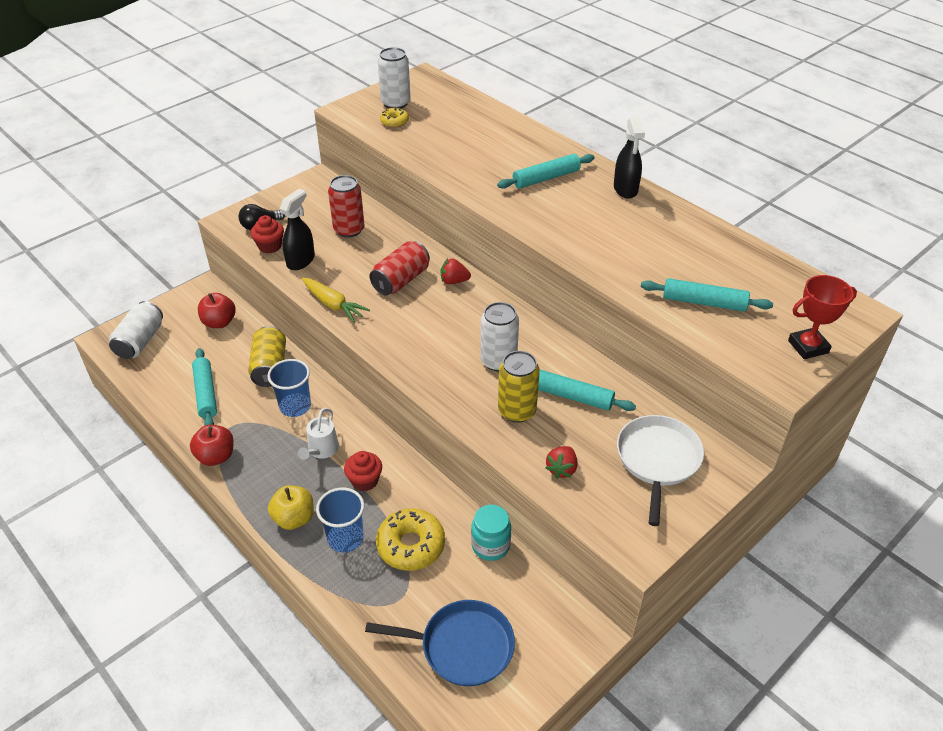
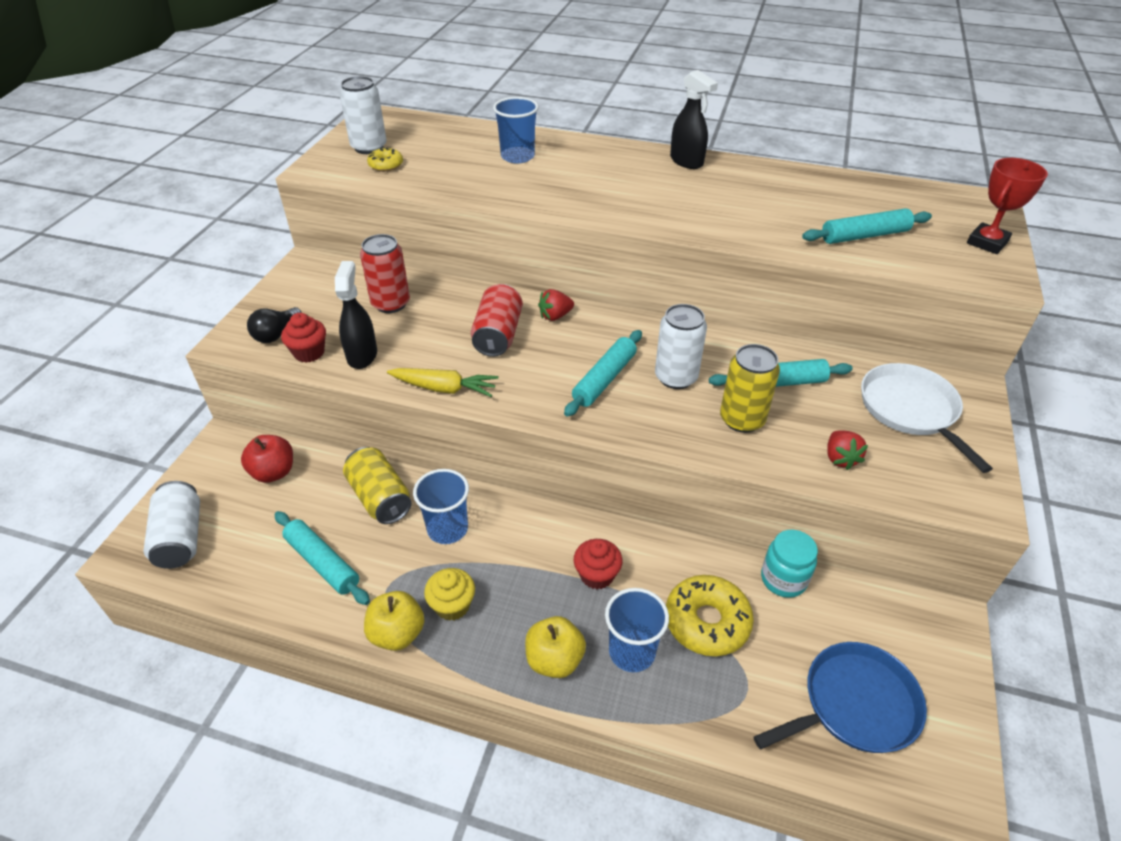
camera: 30 degrees left, 0 degrees up
red apple [190,424,234,466] -> yellow apple [364,591,424,651]
white watering can [298,408,339,460] -> none
turquoise rolling pin [497,154,595,189] -> turquoise rolling pin moved to [564,330,642,417]
none -> yellow cupcake [424,568,475,621]
none -> blue cup [493,97,538,164]

